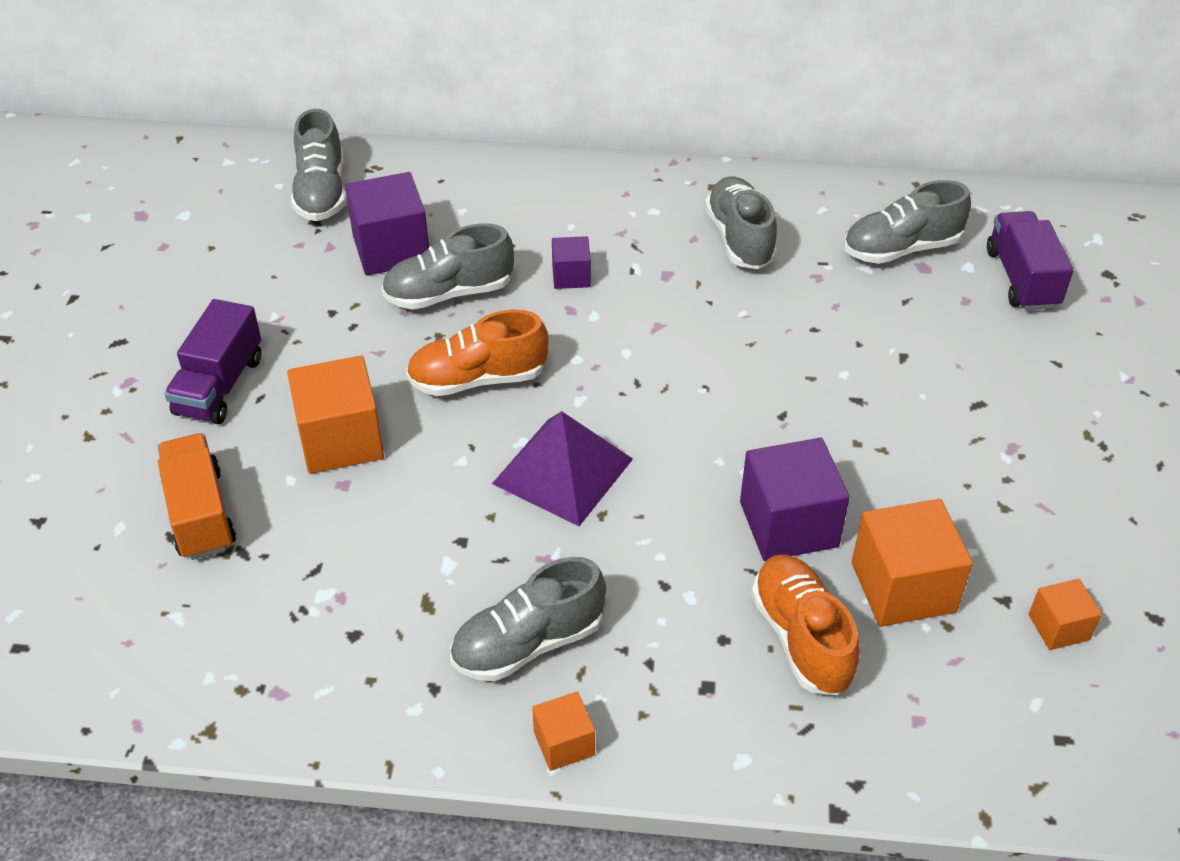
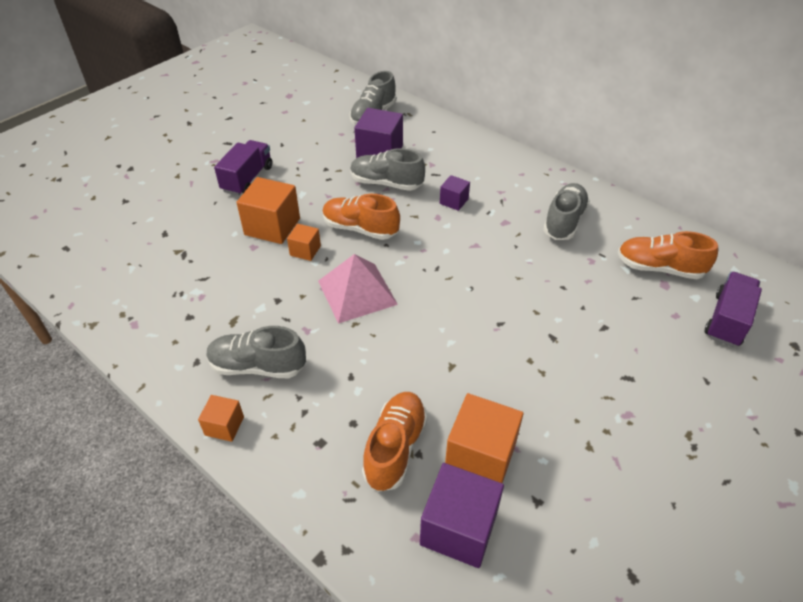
camera: 35 degrees right, 0 degrees up
orange truck [158,433,236,560] -> none
purple truck [164,299,261,424] -> purple truck turned 150 degrees clockwise [214,140,272,196]
purple pyramid [492,411,633,526] -> pink pyramid [318,254,398,324]
purple cube [740,438,850,561] -> purple cube moved to [420,463,504,568]
grey shoe [844,180,971,264] -> orange shoe [618,231,718,279]
orange cube [1028,579,1102,650] -> orange cube moved to [287,224,321,261]

